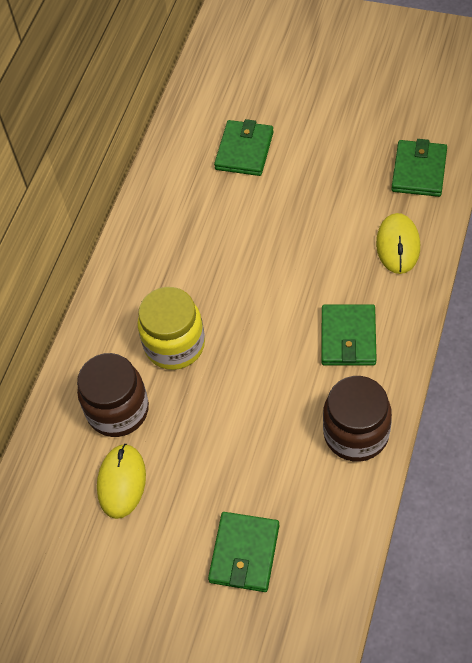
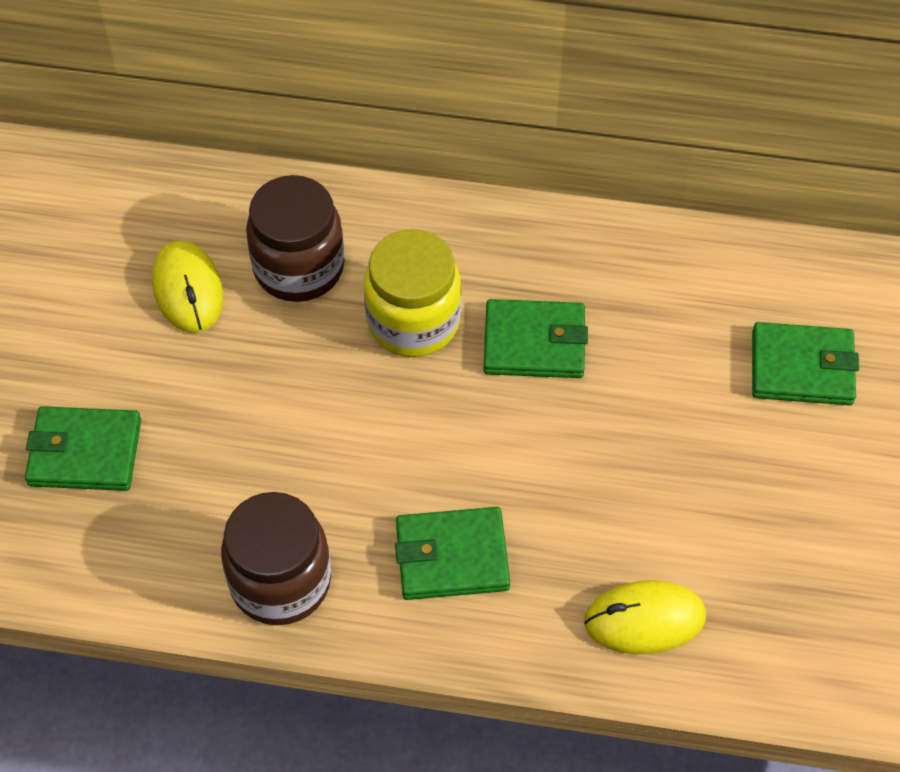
camera: 75 degrees right, 0 degrees up
yellow mouse [97,444,146,519] -> yellow mouse turned 75 degrees clockwise [152,241,223,333]
green wallet [391,139,447,197] -> green wallet moved to [483,299,588,378]

